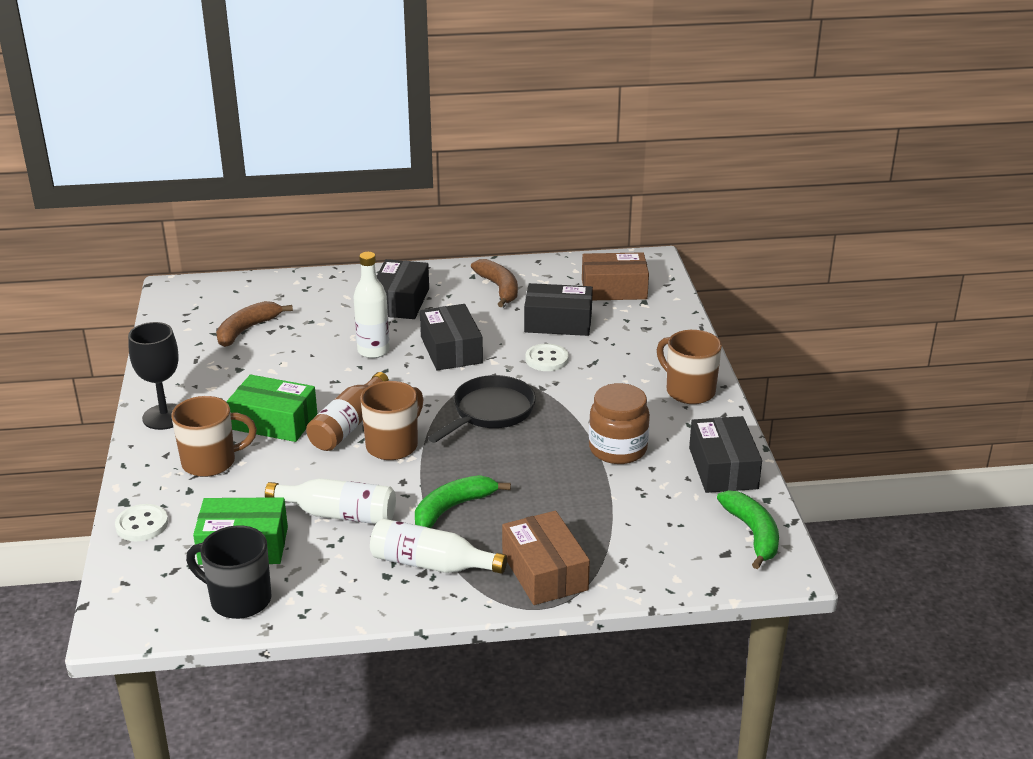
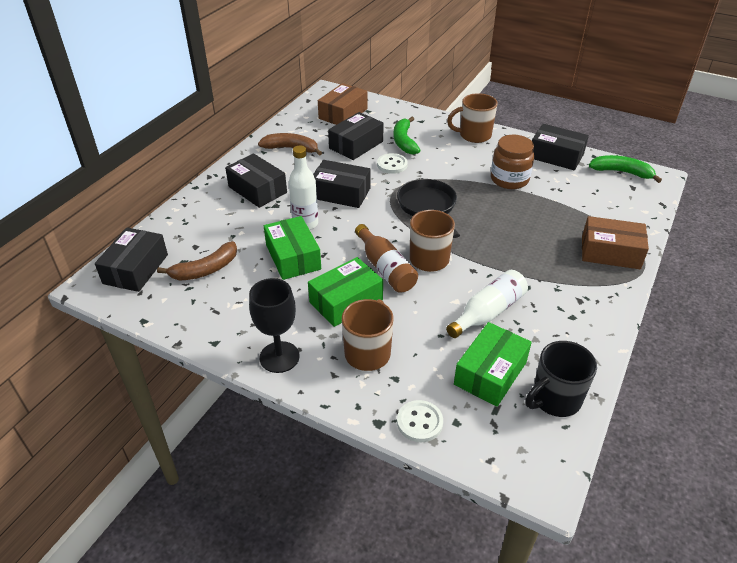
camera: 55 degrees left, 10 degrees up
brown banana [216,301,293,347] -> brown banana turned 105 degrees counterclockwise [157,241,237,281]
white bottle [370,519,507,574] -> none
green banana [415,475,511,528] -> green banana moved to [393,117,420,155]
none -> black box [95,228,168,292]
none -> green box [264,216,321,280]

